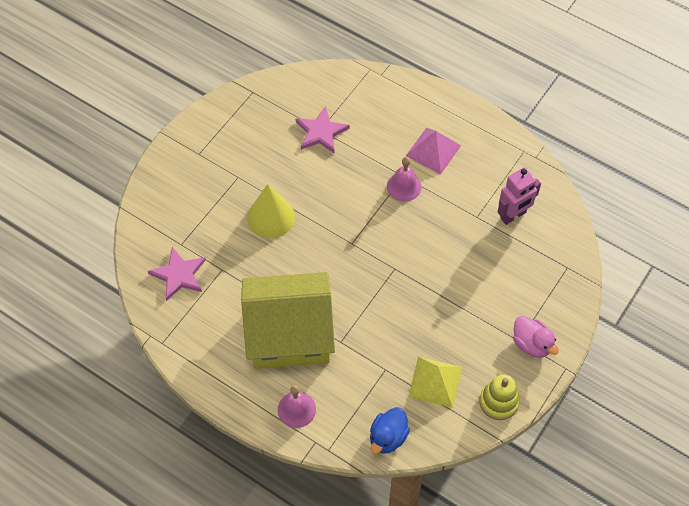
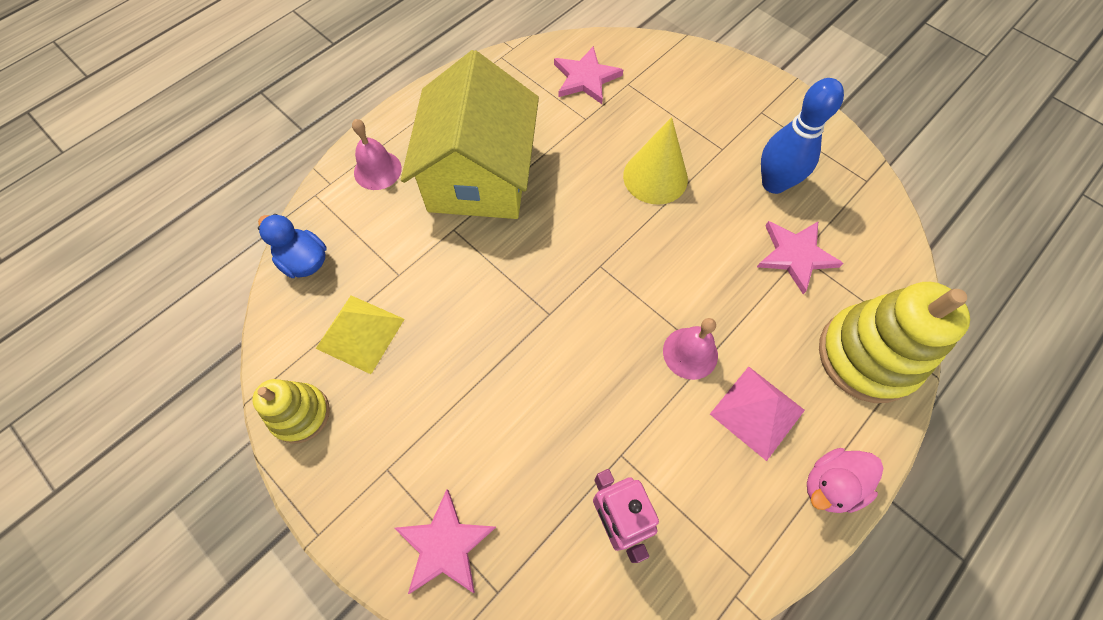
camera: 100 degrees right, 5 degrees up
pink duck [513,316,559,358] -> pink duck moved to [807,448,883,513]
none -> pink star [394,489,496,594]
none -> blue bowling pin [761,78,844,194]
none -> yellow stacking toy [819,282,970,403]

